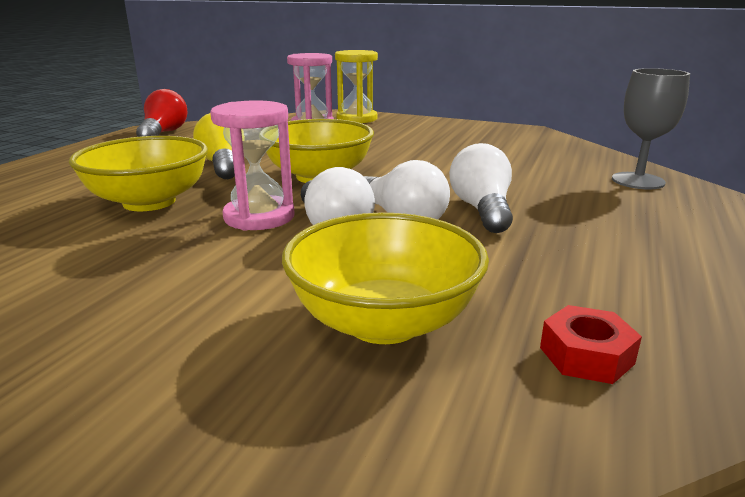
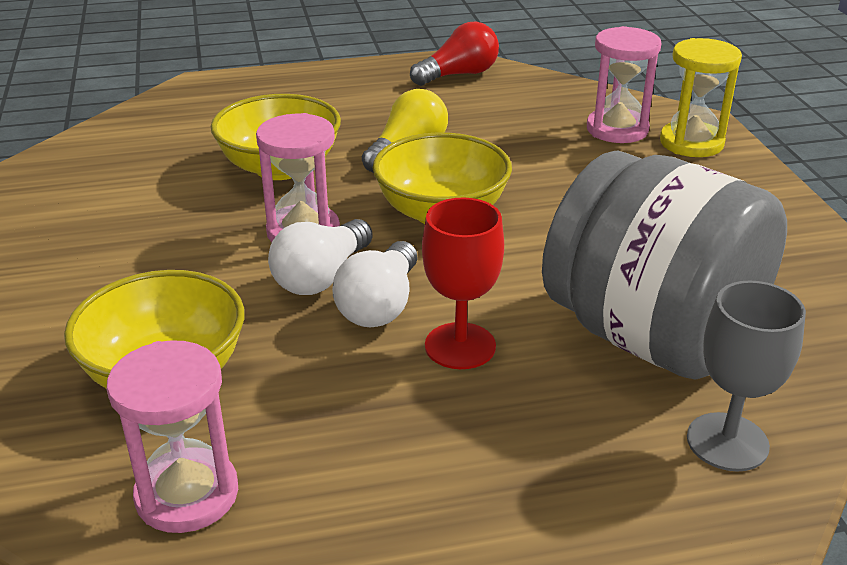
camera: 55 degrees right, 10 degrees up
white light bulb [449,143,513,233] -> red goblet [422,197,504,369]
red nut [540,305,642,384] -> pink hourglass [106,340,238,533]
none -> grey jar [542,151,787,380]

